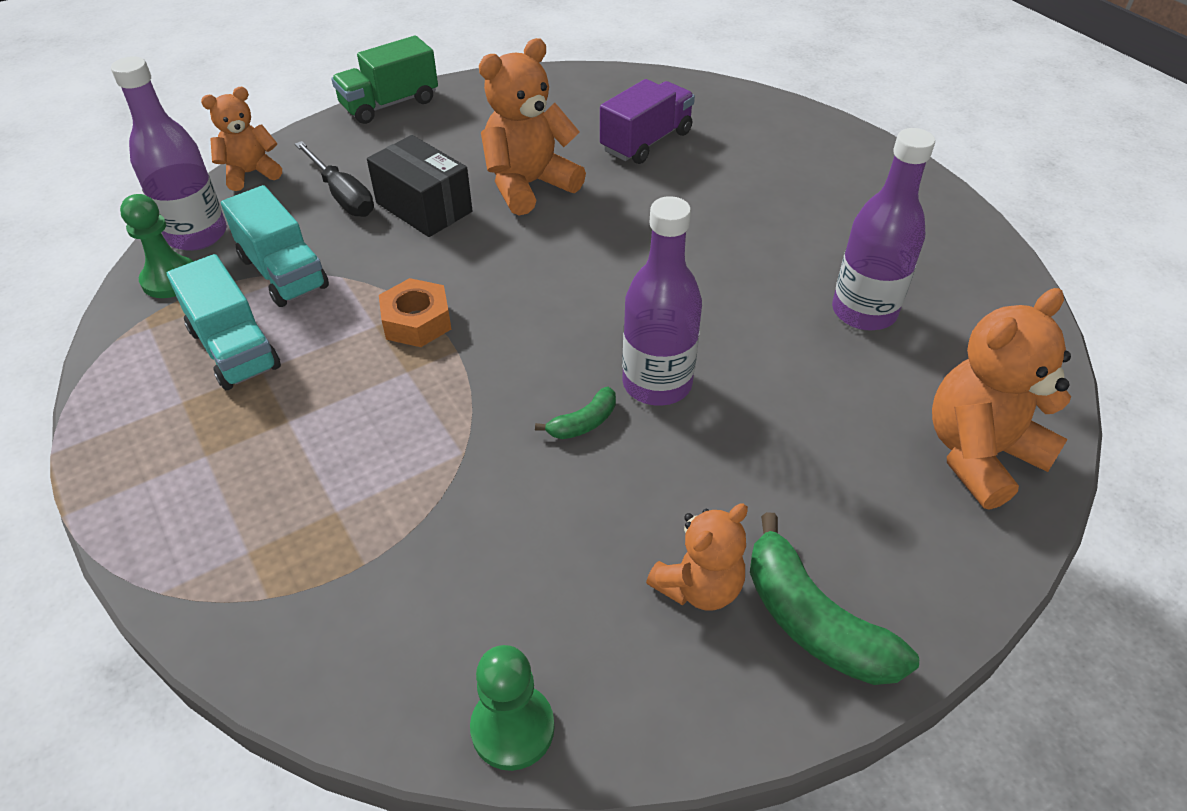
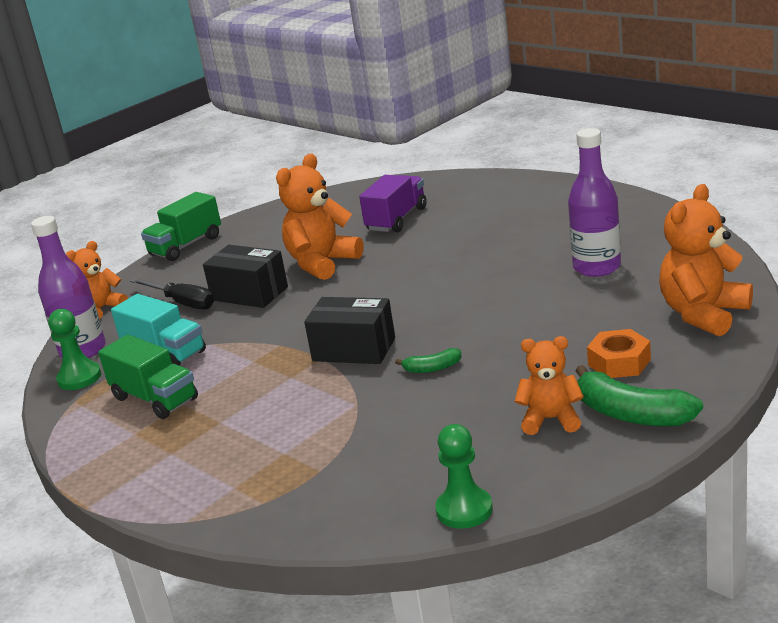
camera: 10 degrees left, 20 degrees down
turquoise truck [167,254,281,390] -> green truck [98,334,198,419]
orange nut [379,278,451,347] -> orange nut moved to [587,329,651,378]
green banana [535,387,616,439] -> green banana turned 45 degrees clockwise [395,348,461,373]
purple bottle [622,196,702,406] -> none
orange teddy bear [646,504,748,611] -> orange teddy bear turned 120 degrees counterclockwise [515,336,584,435]
none -> black box [304,297,395,364]

